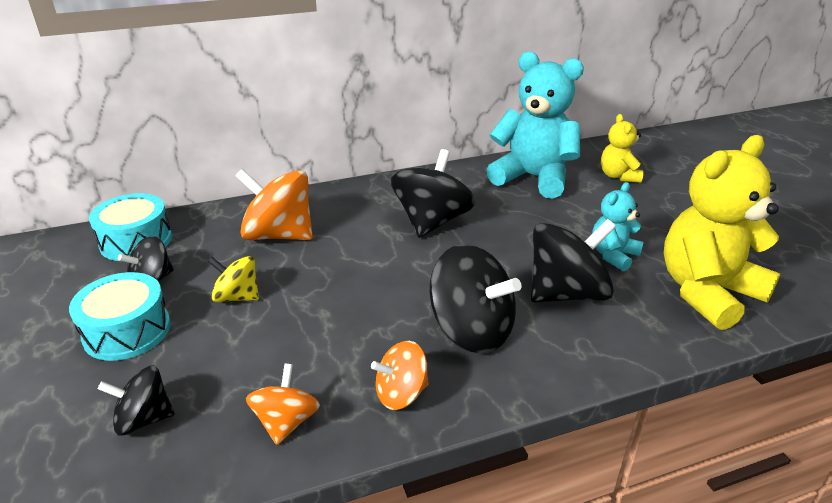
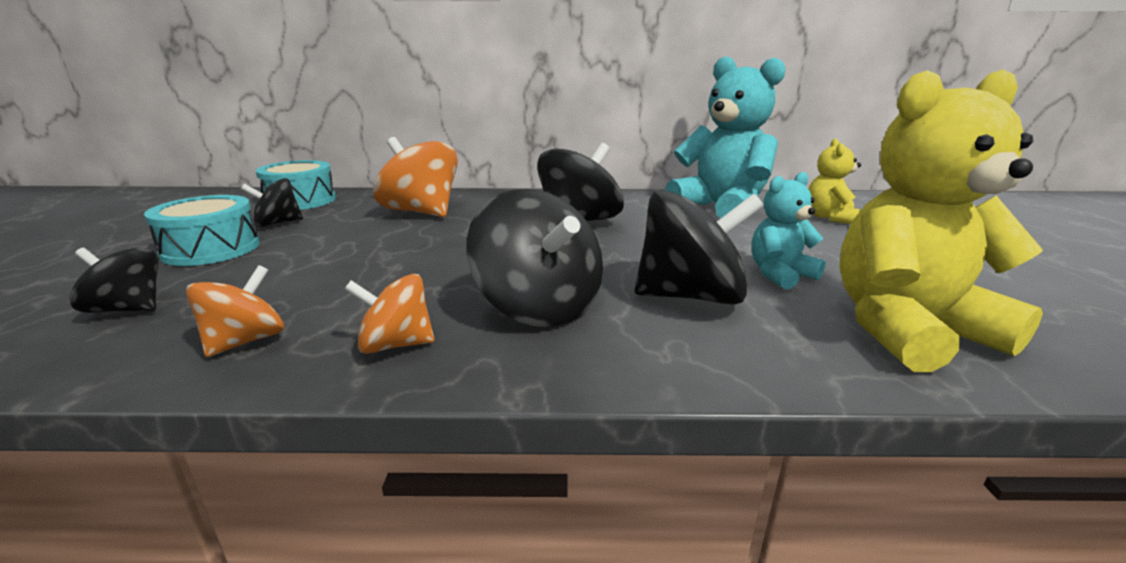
camera: 20 degrees right, 10 degrees down
yellow spinning top [208,256,259,302] -> none

